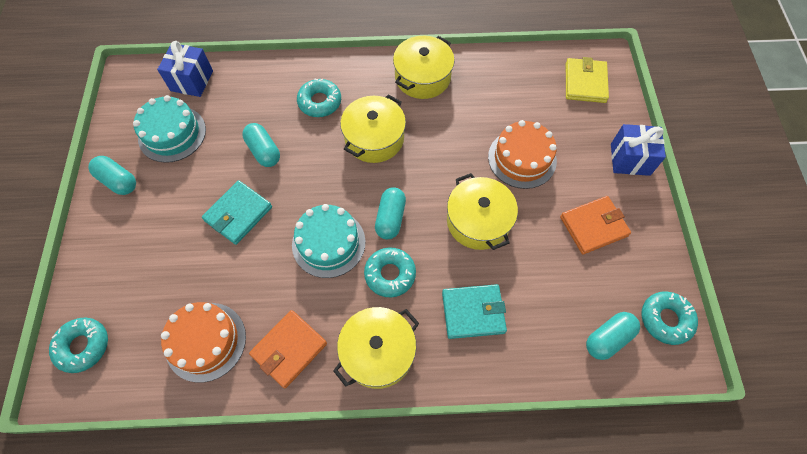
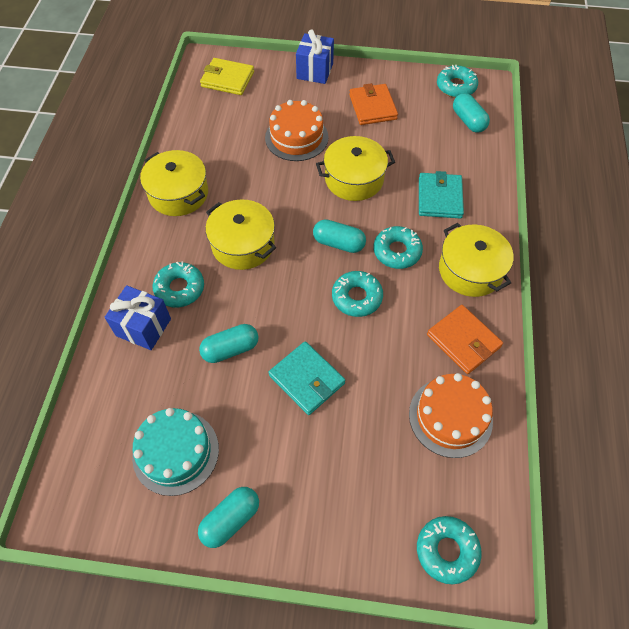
camera: 80 degrees left, 5 degrees down
blue gift [157,41,213,97] -> blue gift moved to [104,285,171,350]
turquoise cake [292,204,366,278] -> turquoise donut [332,271,383,317]

